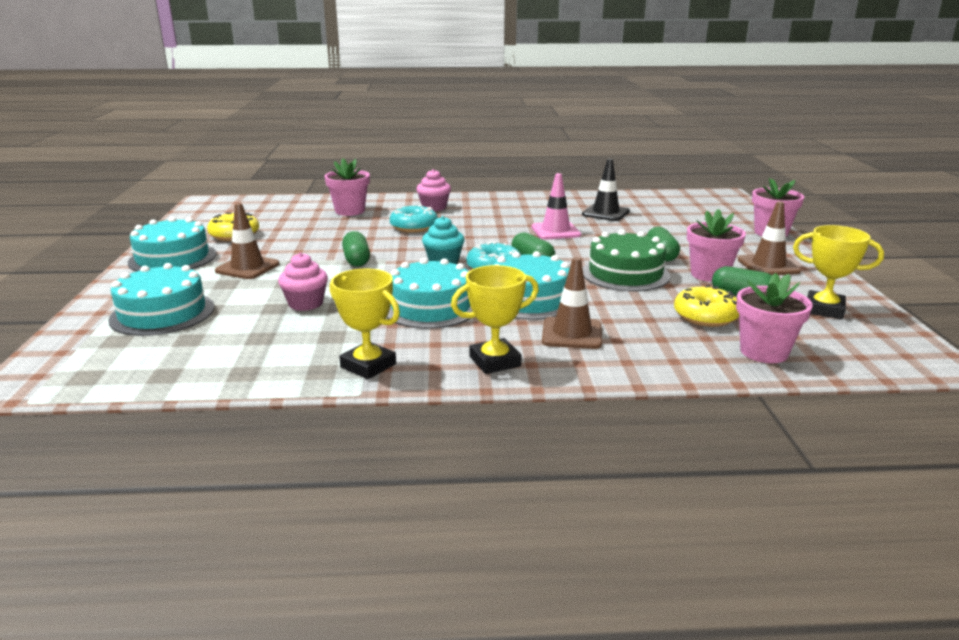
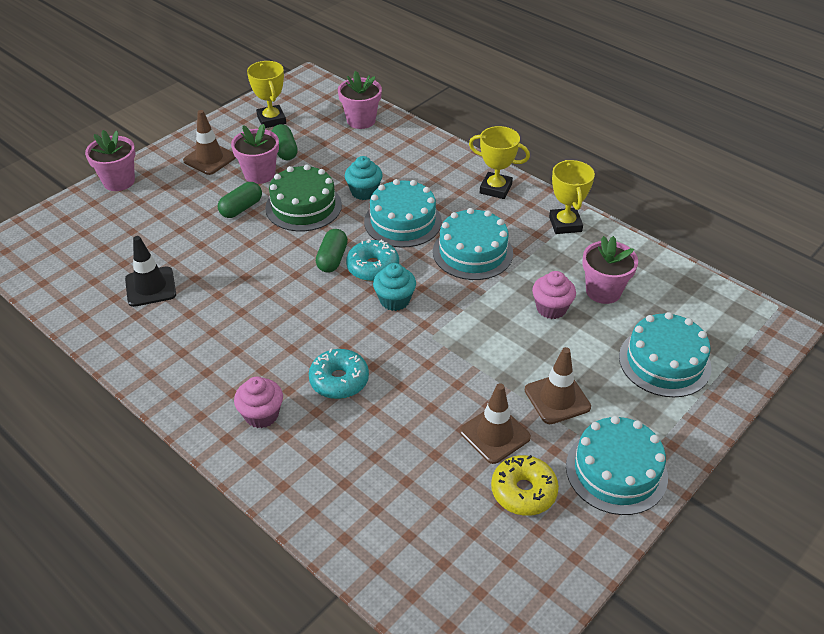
camera: 135 degrees left, 20 degrees up
pink flower pot [325,159,370,216] -> pink flower pot moved to [582,236,638,304]
green capsule [342,231,370,267] -> none
pink traffic cone [531,173,581,239] -> none
brown traffic cone [542,257,602,349] -> brown traffic cone moved to [460,383,531,464]
yellow donut [674,285,739,327] -> none
none -> turquoise cupcake [345,156,383,200]

